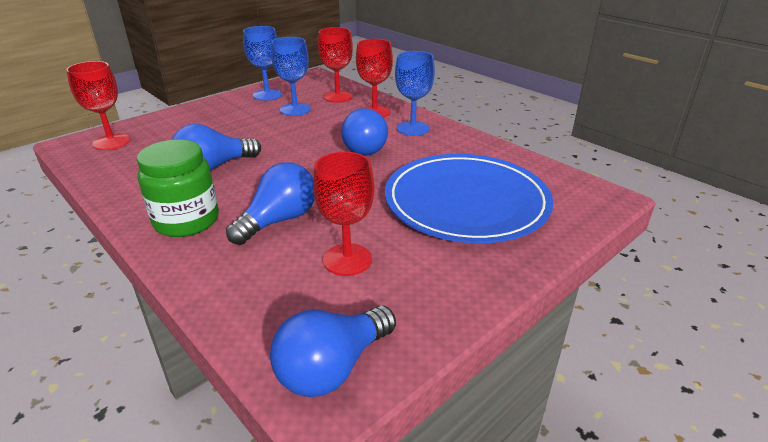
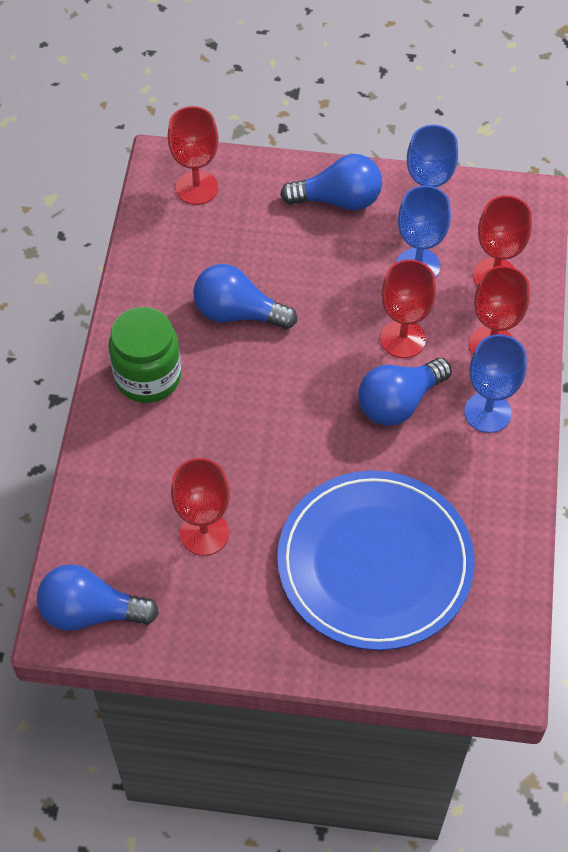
camera: 50 degrees right, 25 degrees up
blue light bulb [226,162,315,245] -> blue light bulb moved to [280,154,382,210]
none -> red goblet [380,259,436,358]

